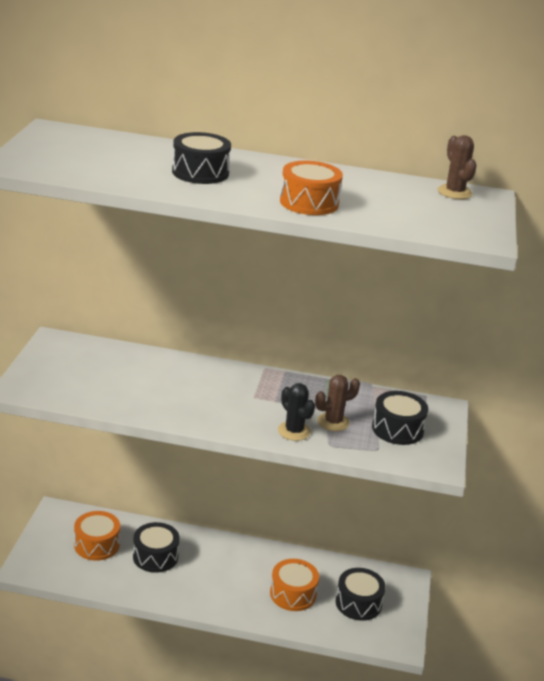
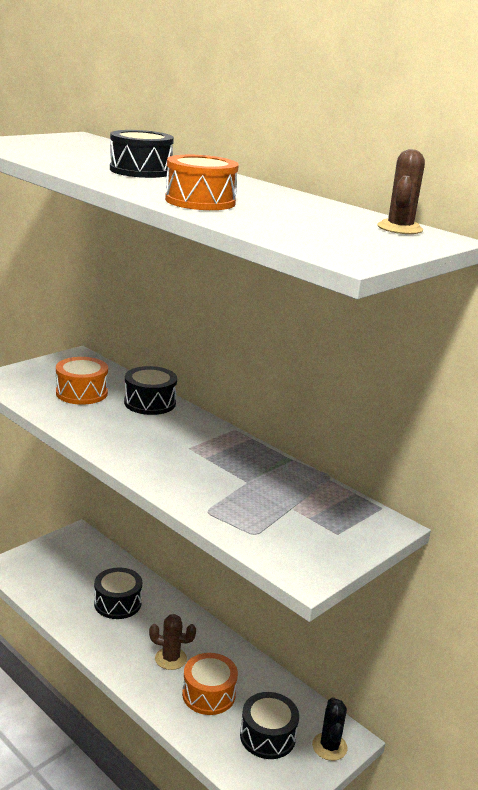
camera: 35 degrees right, 5 degrees down
orange drum [74,511,120,561] -> orange drum moved to [56,357,108,405]
black cactus [278,383,315,441] -> black cactus moved to [312,697,348,761]
brown cactus [315,375,360,431] -> brown cactus moved to [149,614,196,670]
black drum [372,391,428,445] -> black drum moved to [124,366,177,415]

